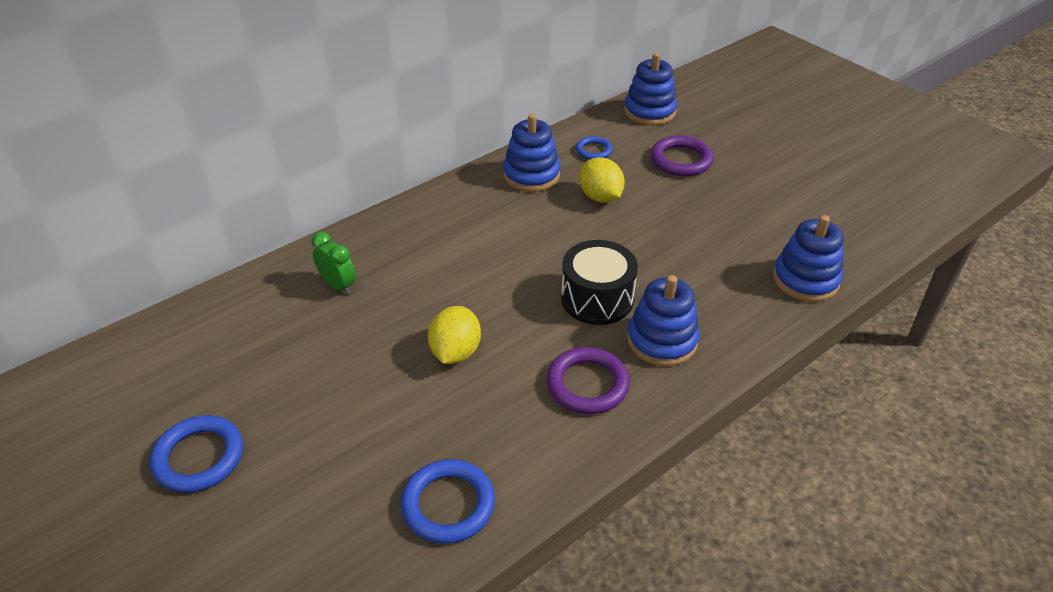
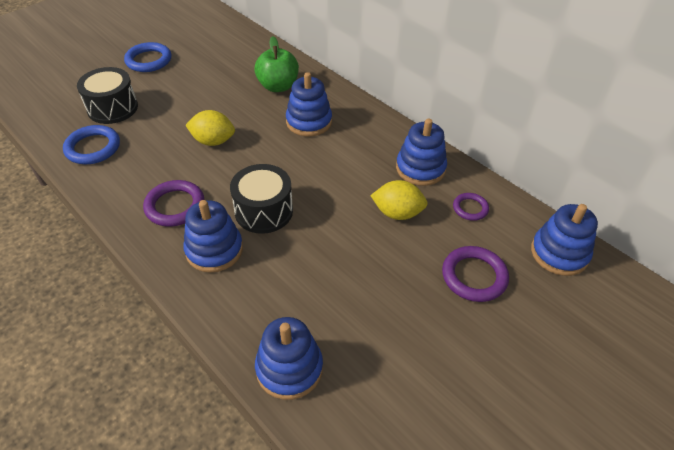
camera: 85 degrees right, 5 degrees up
green clock [311,232,356,295] -> green apple [254,36,299,92]
blue ring [576,136,613,160] -> purple ring [453,193,489,221]
yellow lemon [579,157,625,203] -> yellow lemon turned 45 degrees clockwise [370,180,428,220]
none -> black drum [77,67,138,124]
none -> blue stacking toy [286,72,332,136]

